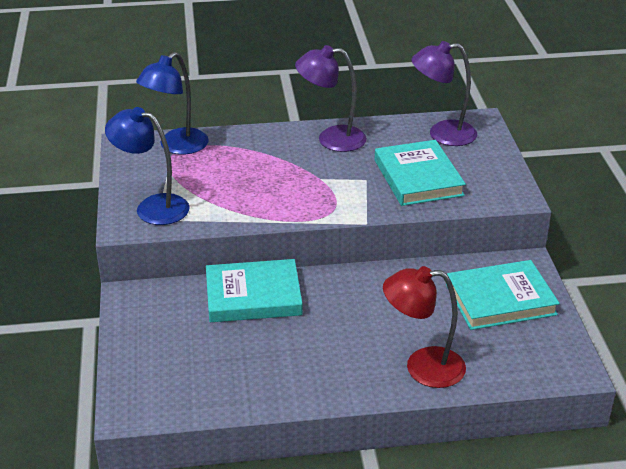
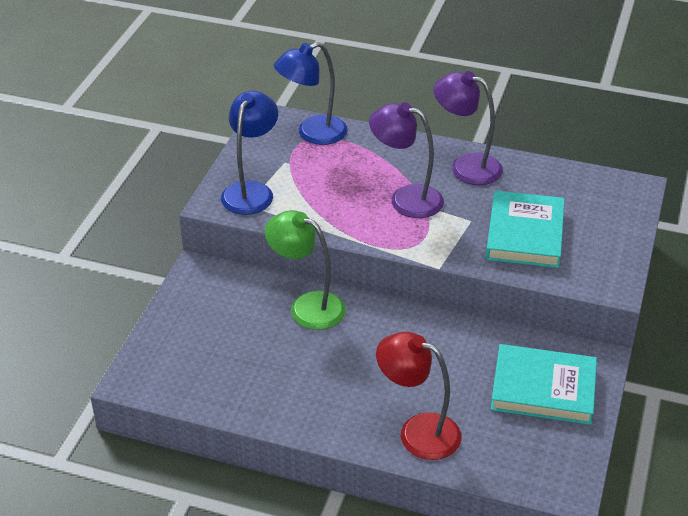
camera: 25 degrees right, 5 degrees up
blue lamp [105,107,190,225] -> blue lamp turned 60 degrees clockwise [221,91,278,215]
turquoise book [206,259,302,322] -> green lamp [265,210,346,330]
purple lamp [412,41,477,146] -> purple lamp moved to [369,102,444,218]

